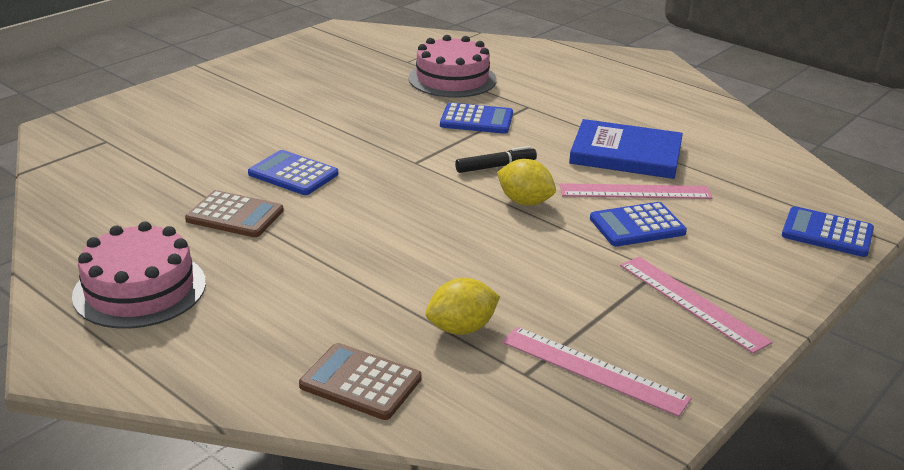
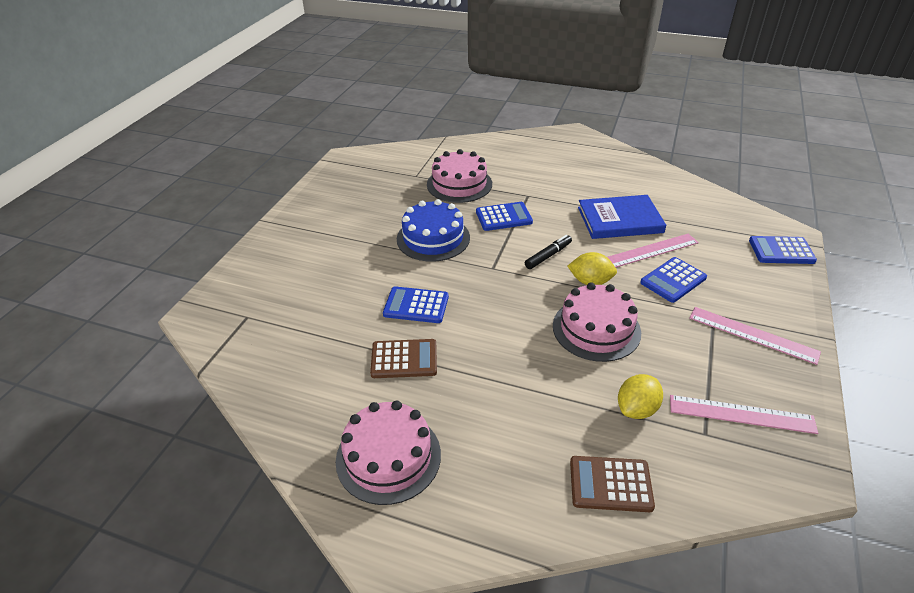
camera: 20 degrees left, 10 degrees up
none -> blue cake [397,199,470,262]
none -> pink cake [553,282,641,362]

